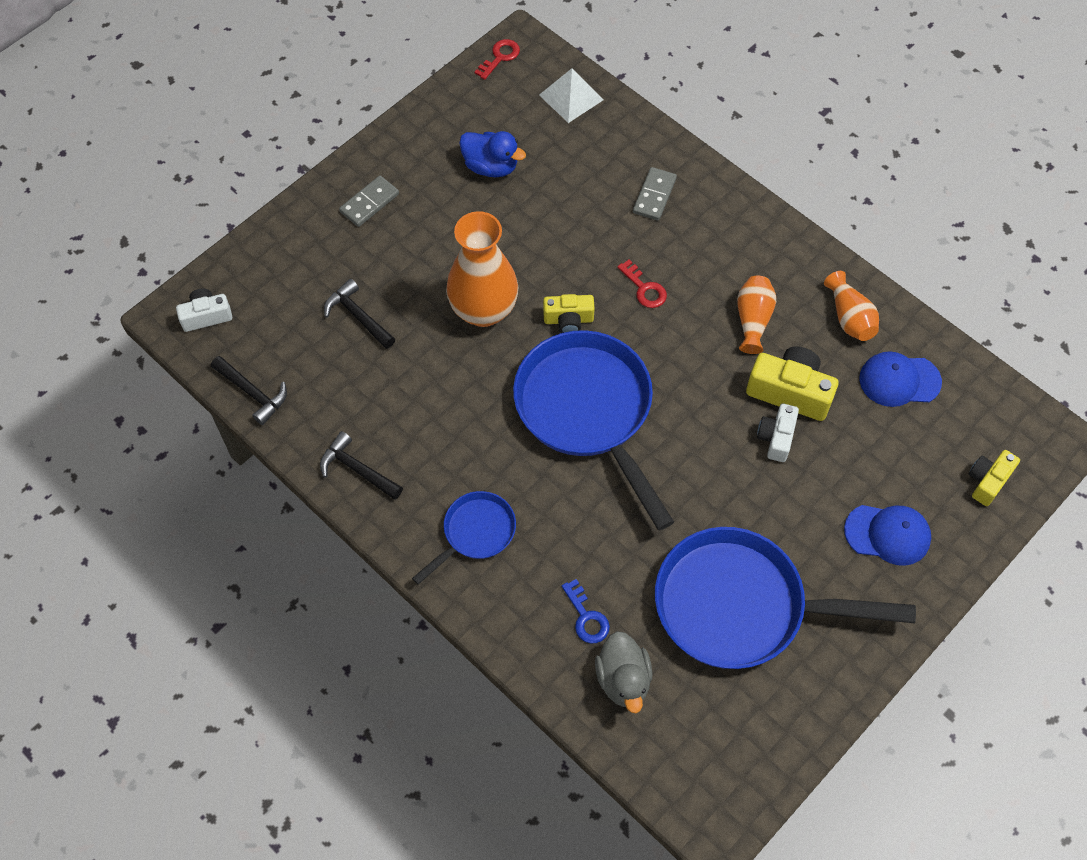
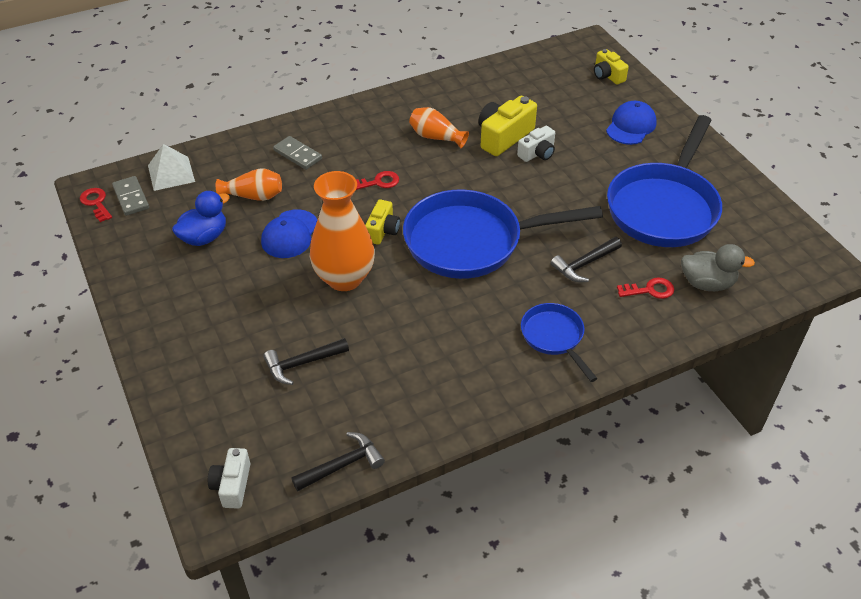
camera: 70 degrees left, 15 degrees down
black hammer [320,431,403,500] -> black hammer moved to [550,237,622,282]
grey domino [339,176,399,227] -> grey domino moved to [112,176,149,216]
blue key [562,579,610,643] -> red key [617,277,674,299]
white camera [757,404,799,462] -> white camera turned 75 degrees counterclockwise [517,126,555,162]
orange vase [824,271,879,341] -> orange vase moved to [216,168,282,201]
blue cap [859,351,942,407] -> blue cap moved to [261,209,317,258]

